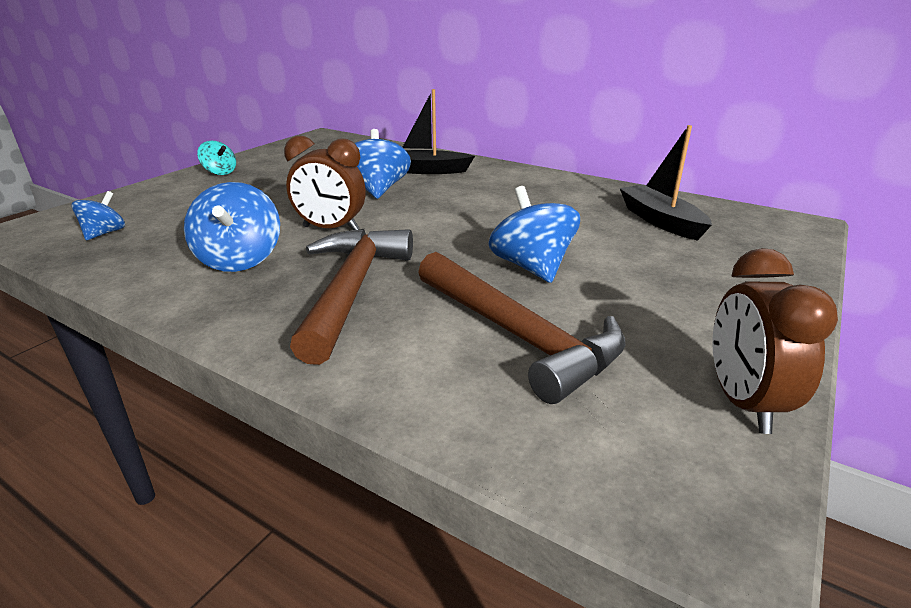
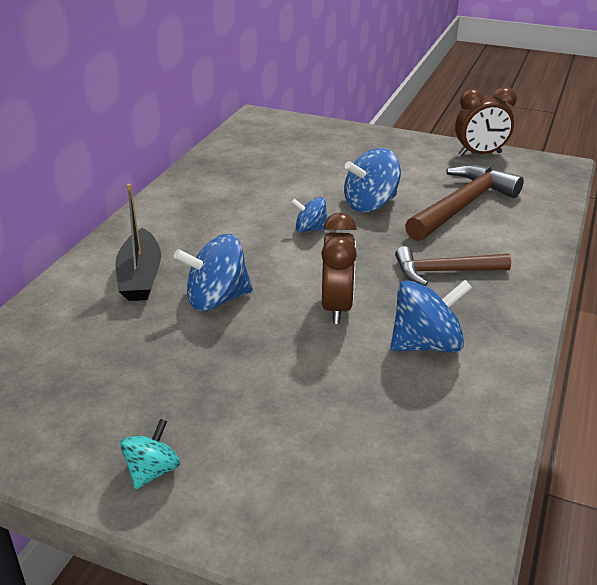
camera: 100 degrees left, 5 degrees up
blue spinning top [72,191,125,240] -> blue spinning top moved to [291,197,329,232]
brown hammer [290,229,413,365] -> brown hammer [395,246,511,286], size x0.65
black boat [620,125,712,241] -> none

